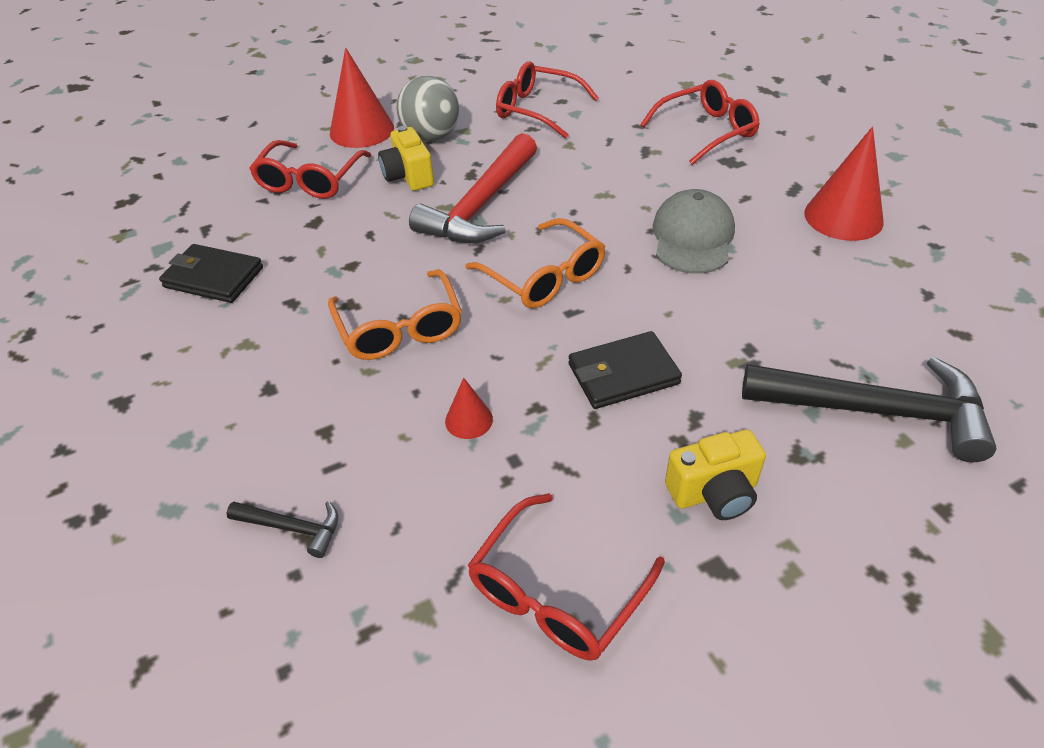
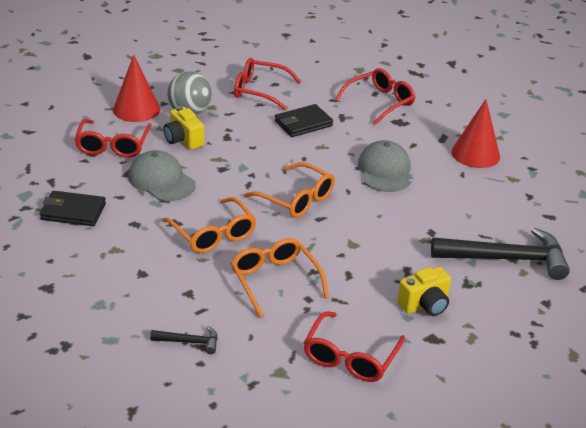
camera: 15 degrees left, 10 degrees down
red hammer [409,133,537,243] -> none
red cone [445,377,493,439] -> orange glasses [231,238,329,318]
black wallet [568,331,682,409] -> black wallet moved to [275,104,333,137]
none -> grey cap [128,150,196,201]

